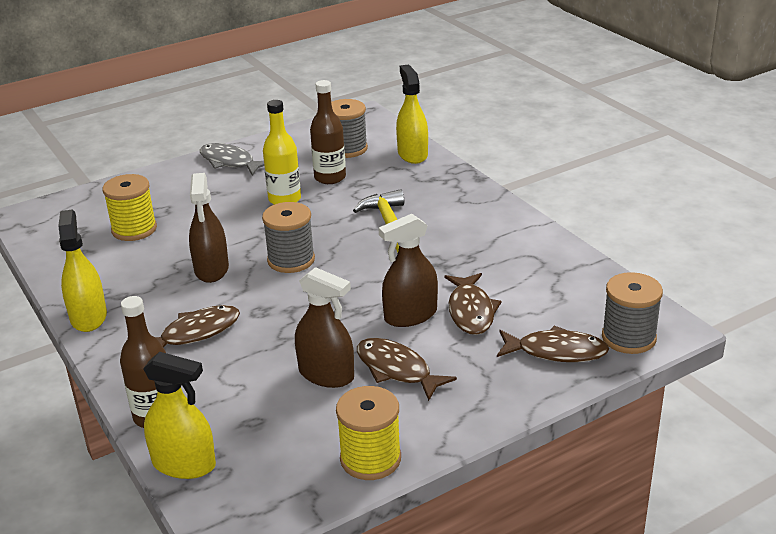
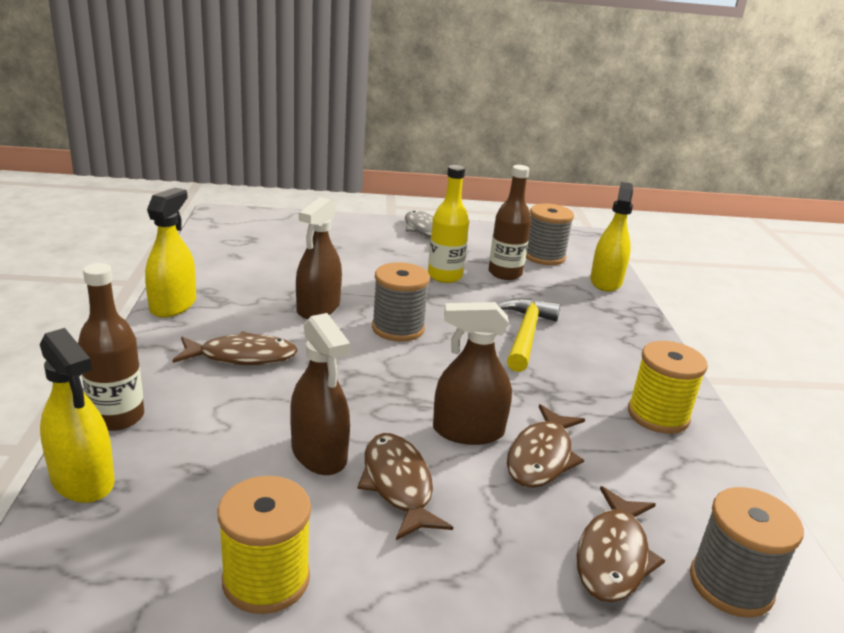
camera: 25 degrees right, 5 degrees down
yellow spool [103,174,157,241] -> yellow spool moved to [628,341,708,434]
brown fish [497,326,609,362] -> brown fish turned 75 degrees clockwise [577,486,665,602]

